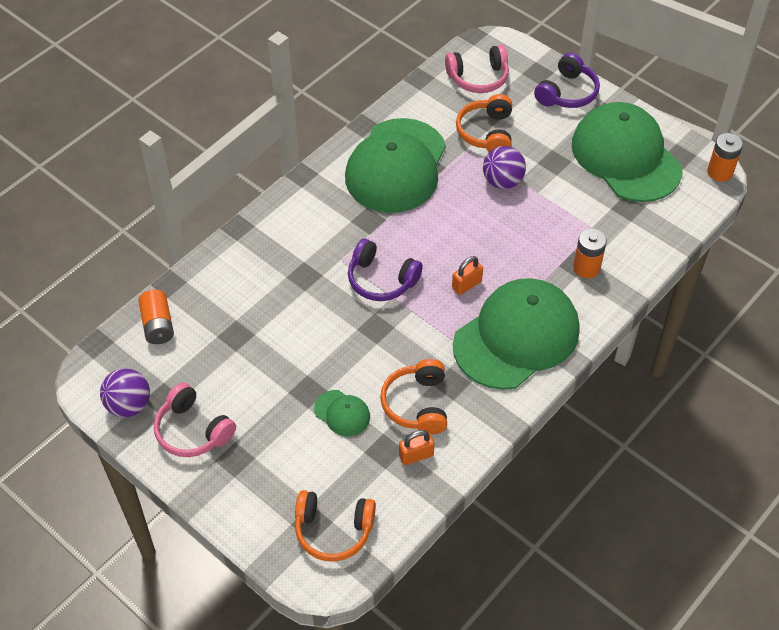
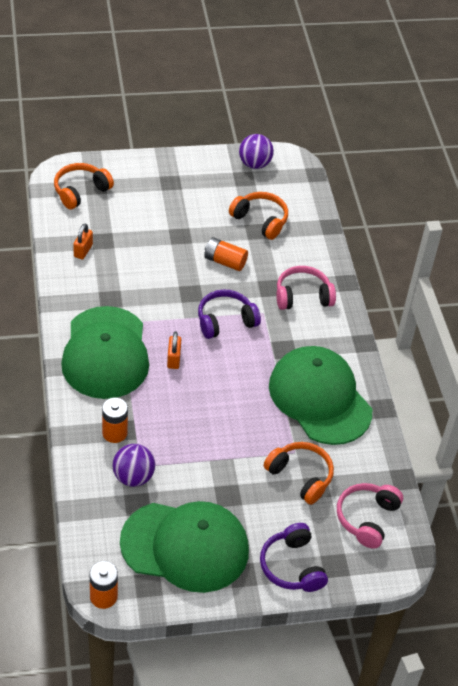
camera: 125 degrees right, 5 degrees down
orange battery [138,290,174,344] -> orange battery moved to [204,237,248,271]
pink headphones [154,382,236,457] -> pink headphones moved to [276,266,336,310]
green cap [314,390,370,436] -> none
orange headphones [380,359,447,435] -> orange headphones moved to [229,192,288,240]
purple ball [483,146,526,189] -> purple ball moved to [112,444,155,487]

